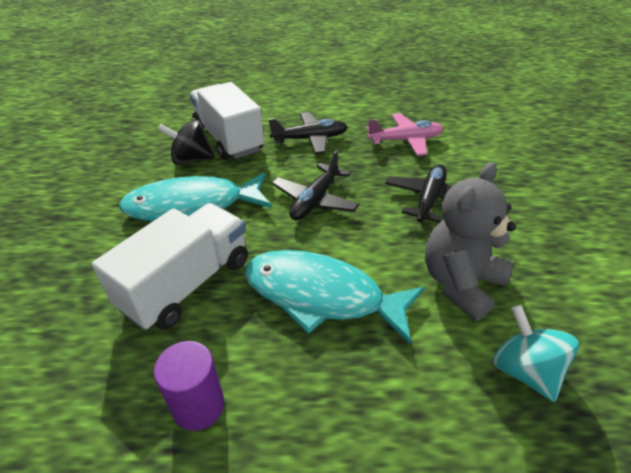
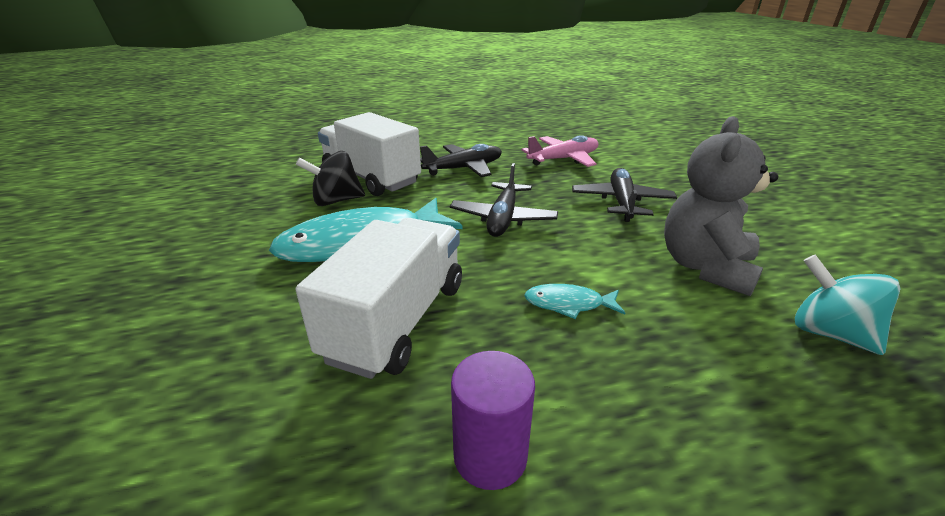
camera: 15 degrees left, 10 degrees down
turquoise fish [244,250,425,345] -> turquoise fish [524,284,625,319], size x0.44

